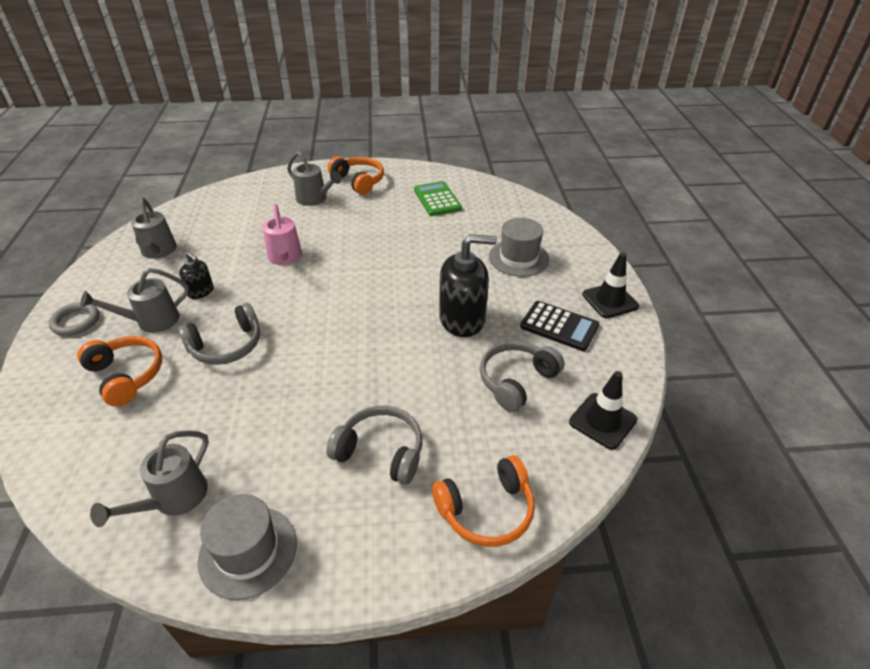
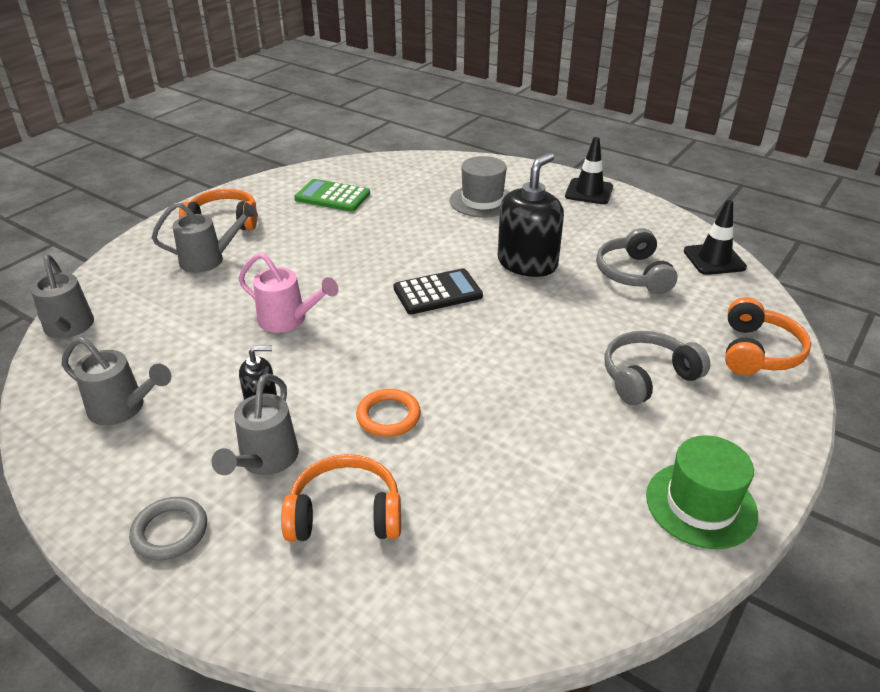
camera: 50 degrees left, 5 degrees down
grey watering can [90,430,209,527] -> grey watering can moved to [31,254,94,338]
grey headphones [178,303,260,365] -> orange ring [356,389,421,437]
grey hat [198,494,297,600] -> green hat [646,435,758,549]
black calculator [520,301,599,351] -> black calculator moved to [393,268,483,314]

